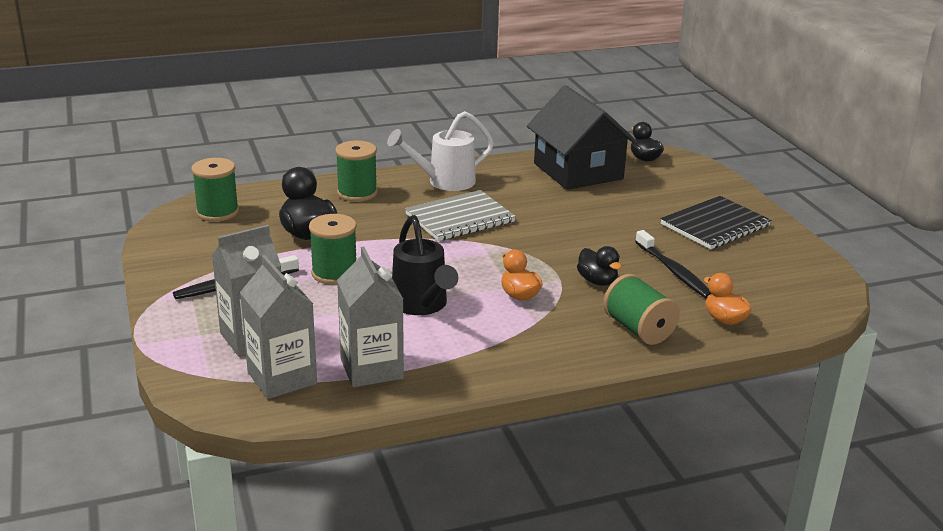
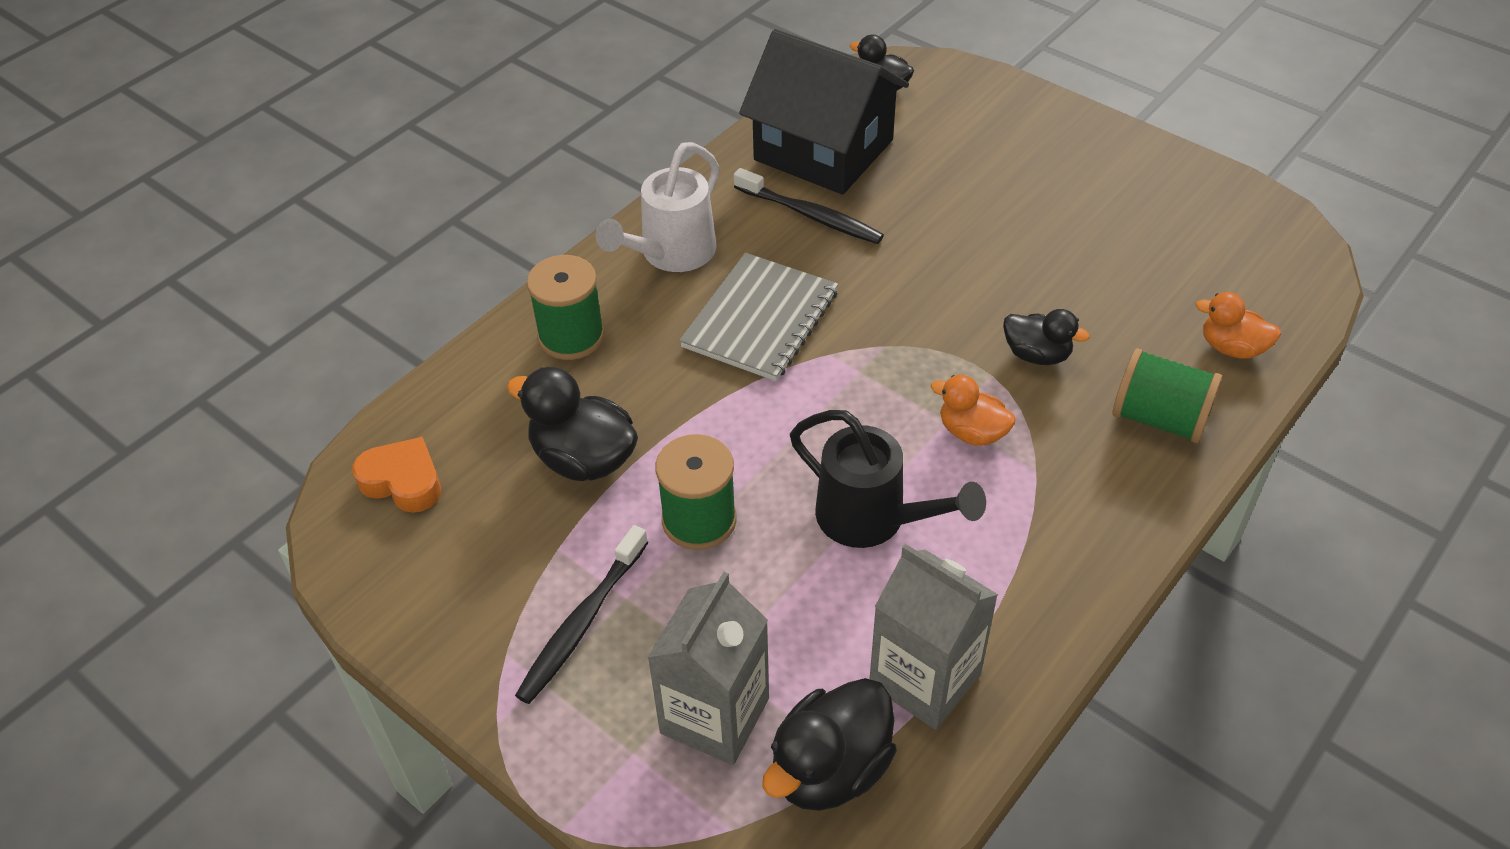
camera: 30 degrees left, 20 degrees up
green spool [191,158,239,221] -> orange heart [352,437,441,513]
grey carton [240,255,317,399] -> black duck [762,678,897,811]
black toothbrush [635,230,711,298] -> black toothbrush moved to [734,168,884,244]
black notebook [660,196,771,249] -> none

